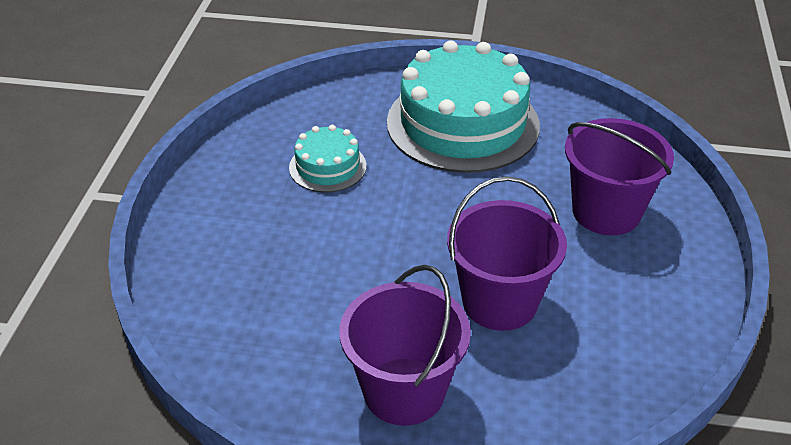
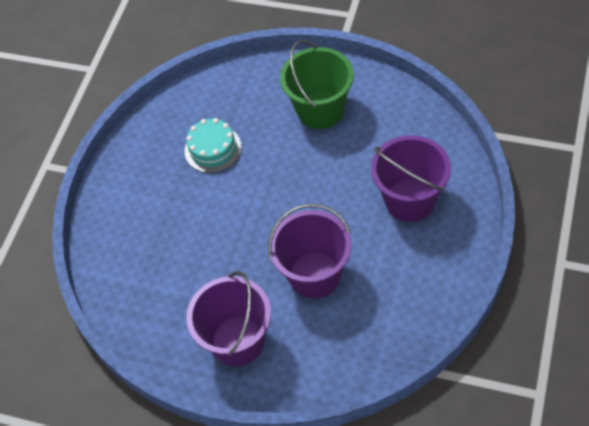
camera: 15 degrees right, 15 degrees up
turquoise cake [387,40,540,173] -> green bucket [280,40,354,129]

